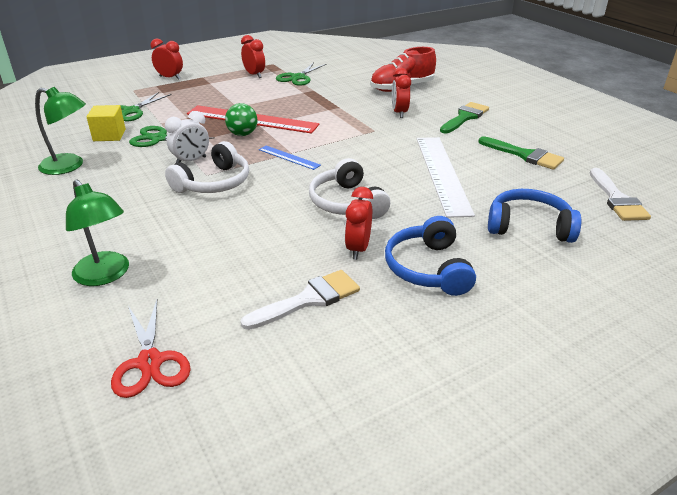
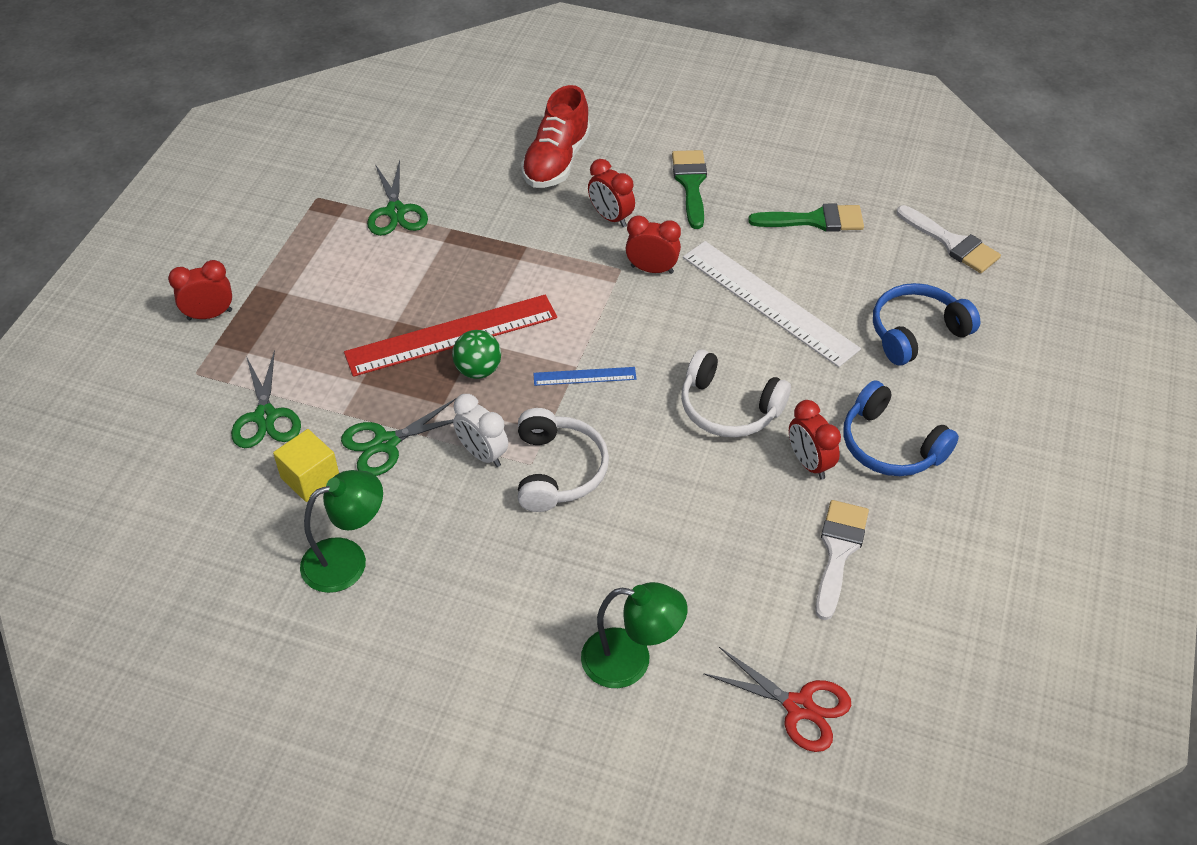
camera: 40 degrees left, 15 degrees up
white clock [165,111,209,163] -> white clock turned 120 degrees clockwise [453,394,508,467]
red clock [241,35,265,78] -> red clock moved to [626,215,681,274]

